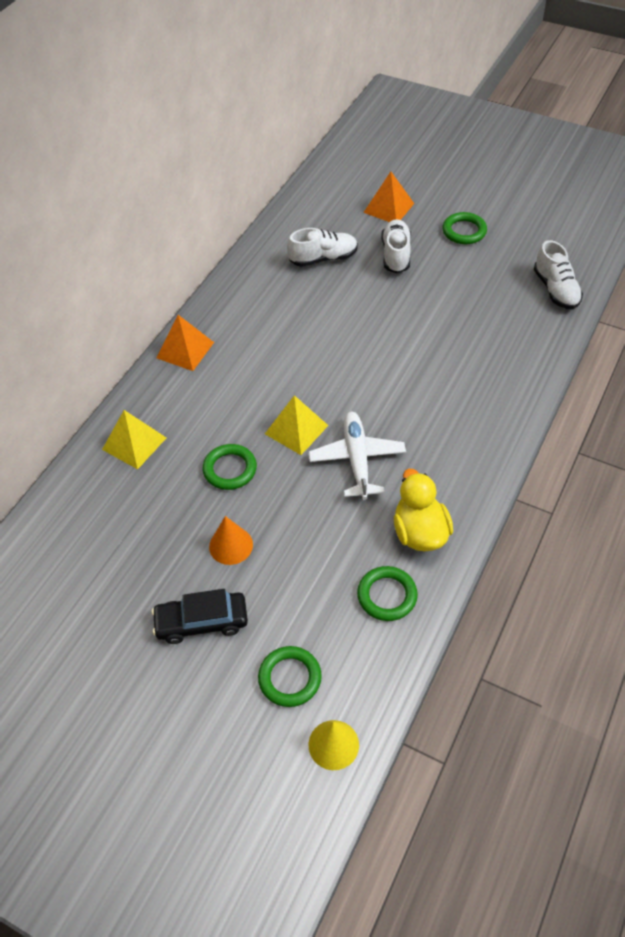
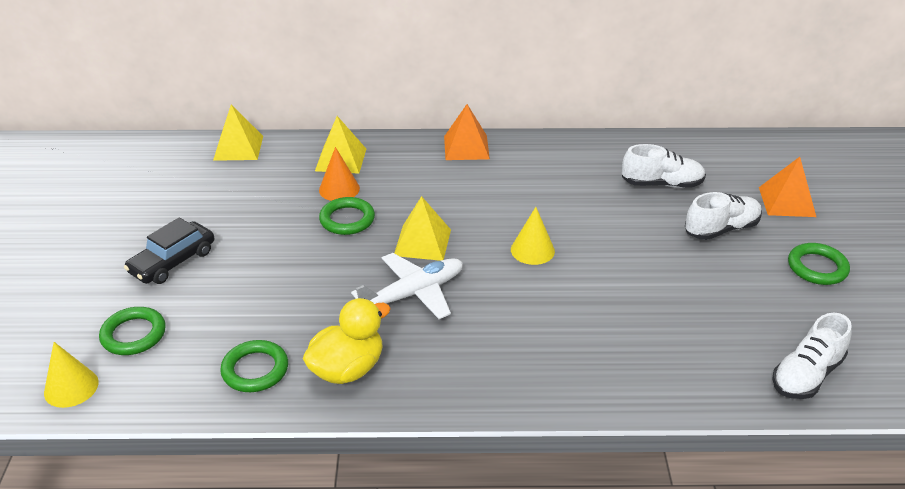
camera: 60 degrees right, 15 degrees down
black car [152,589,248,644] -> black car turned 105 degrees counterclockwise [124,217,214,284]
orange cone [209,516,253,565] -> orange cone moved to [319,147,360,201]
white shoe [287,228,358,267] -> white shoe turned 45 degrees counterclockwise [622,144,706,188]
none -> yellow pyramid [213,104,263,161]
none -> yellow cone [511,207,555,265]

